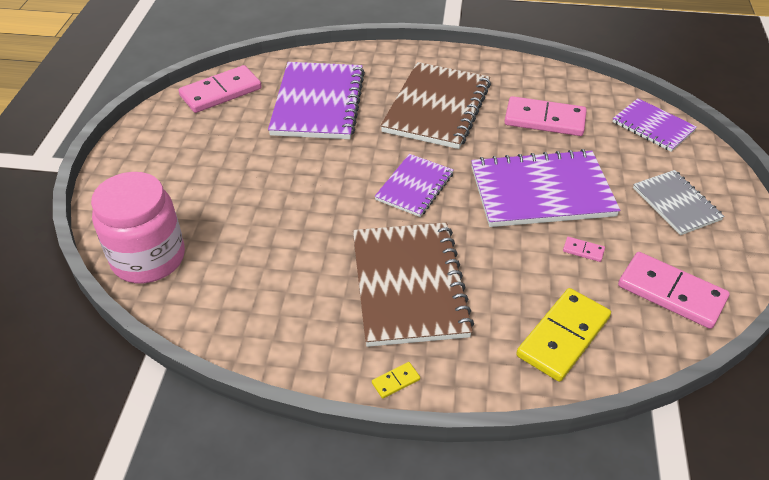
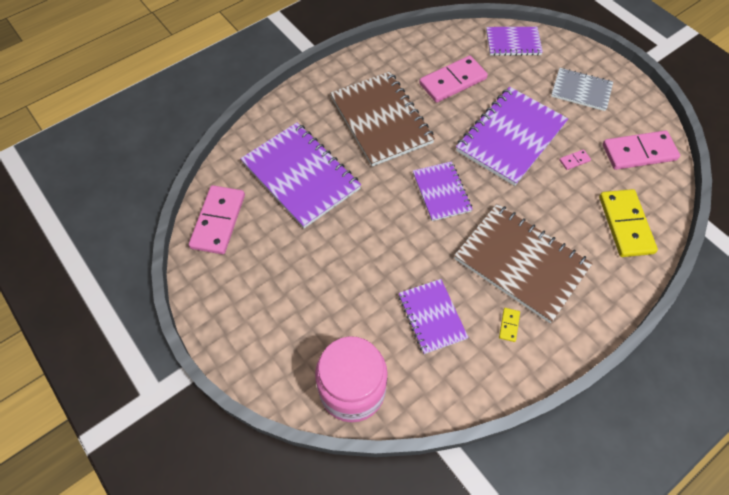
camera: 45 degrees left, 15 degrees up
yellow domino [372,362,420,399] -> yellow domino moved to [499,308,520,342]
none -> purple notebook [399,279,469,354]

